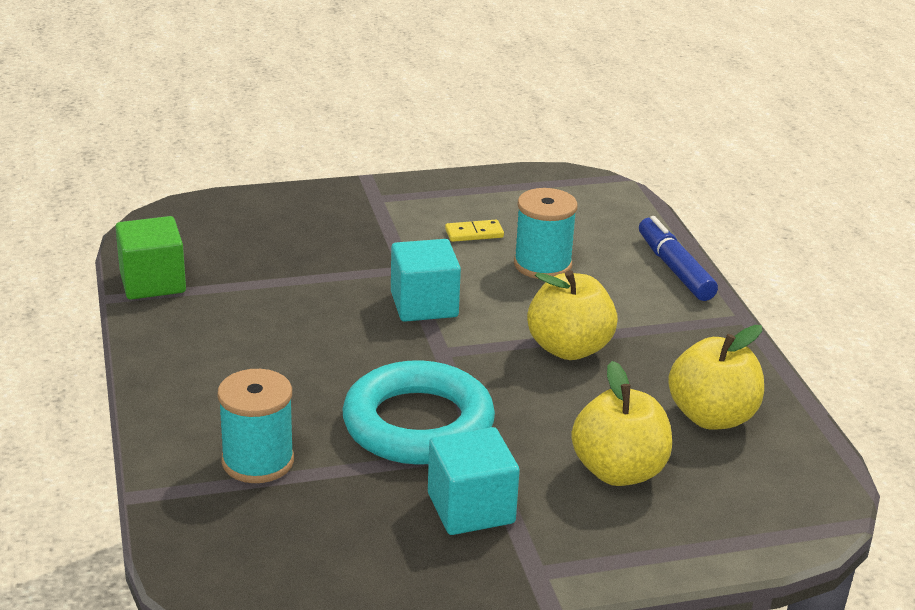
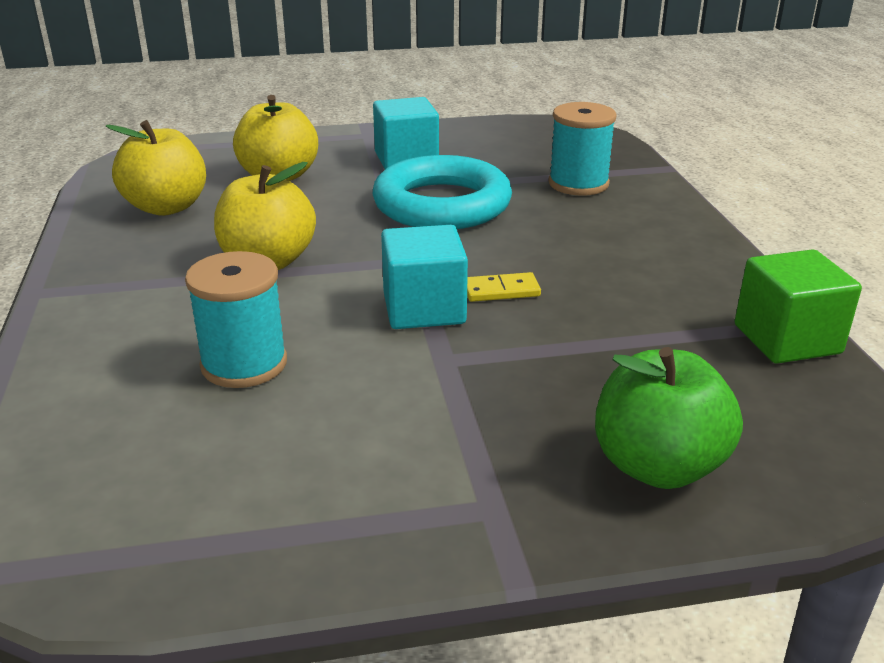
camera: 175 degrees left, 0 degrees up
yellow domino [445,220,504,242] -> yellow domino moved to [467,272,541,302]
blue marker [639,216,718,301] -> none
none -> green apple [595,347,743,489]

